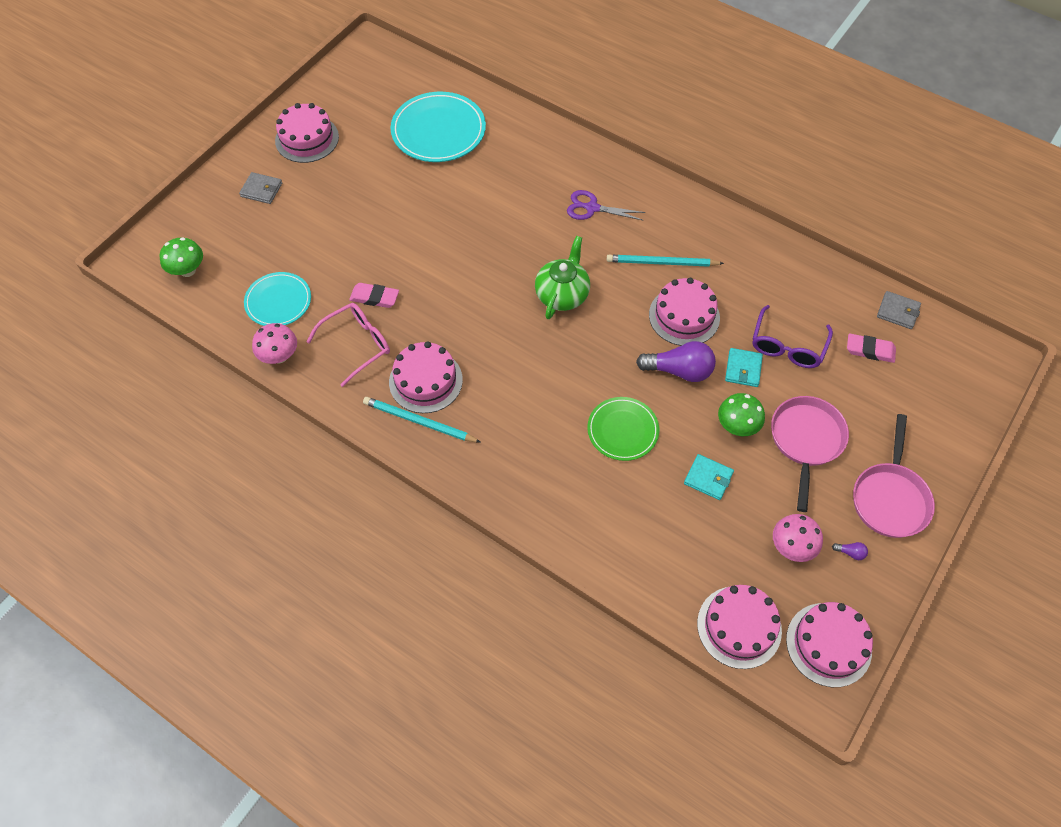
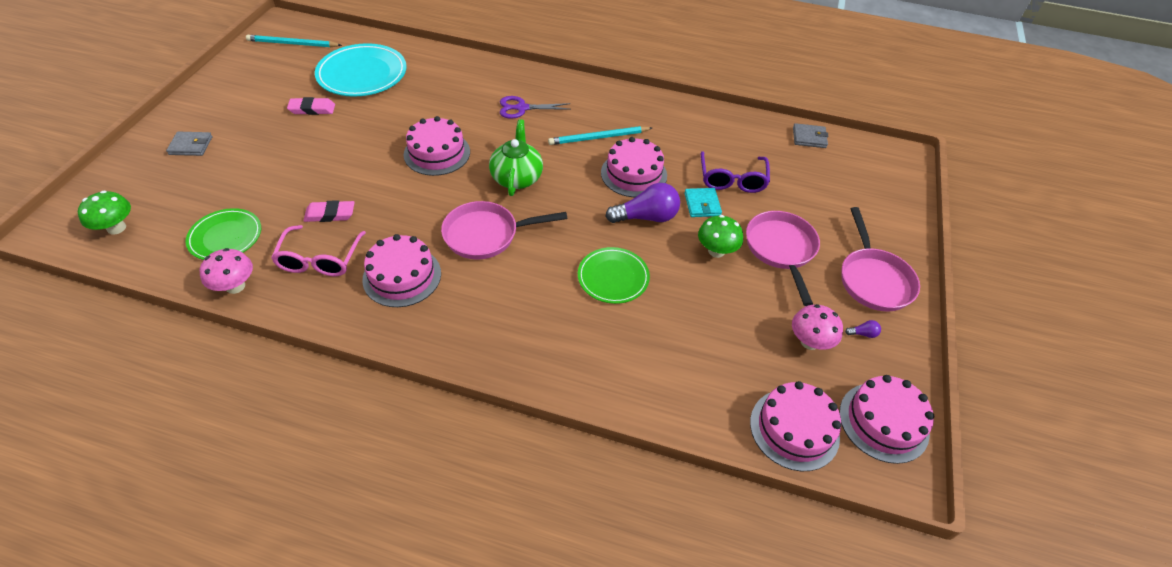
camera: 20 degrees left, 10 degrees down
turquoise plate [244,272,311,326] -> green plate [185,208,261,260]
pink cake [275,103,339,163] -> pink cake moved to [404,116,470,176]
pink glasses [307,303,390,387] -> pink glasses turned 150 degrees clockwise [271,225,366,276]
turquoise pencil [363,397,480,442] -> turquoise pencil moved to [246,35,342,48]
turquoise wallet [684,454,734,500] -> none
pink eraser [847,333,896,363] -> pink eraser moved to [287,97,335,115]
none -> pink pan [441,201,567,260]

